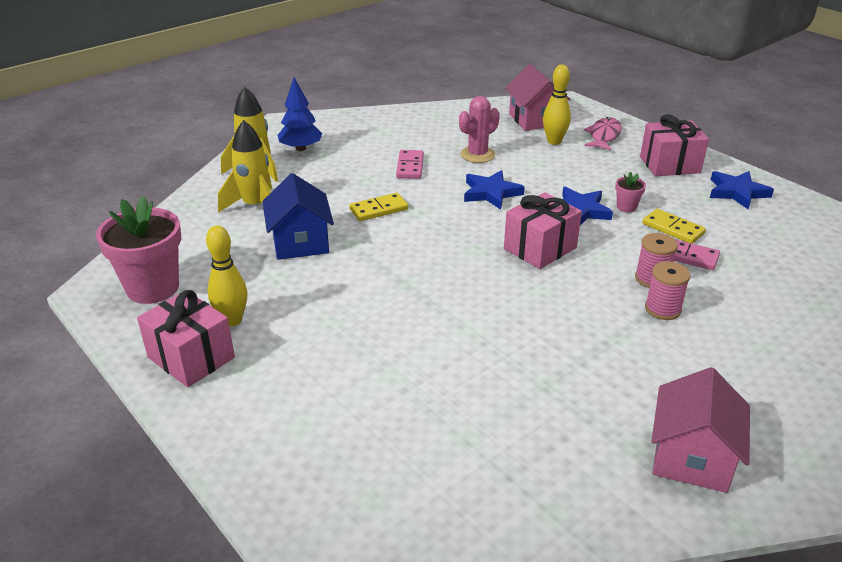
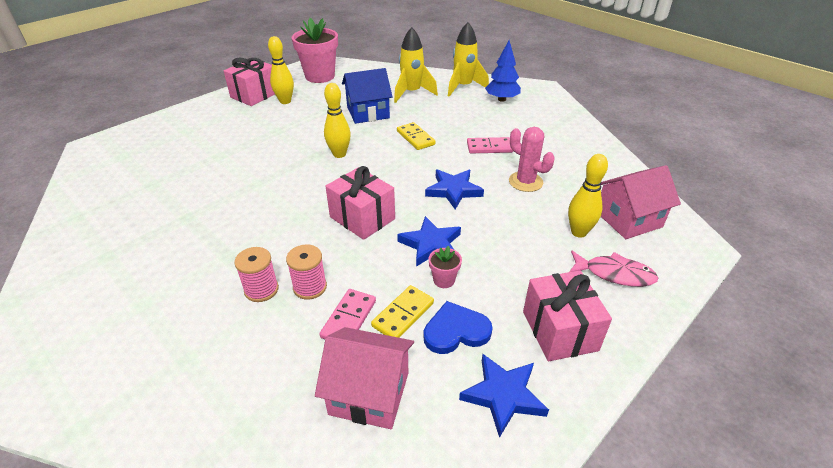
camera: 85 degrees right, 5 degrees up
pink house [651,367,750,493] -> pink house moved to [315,327,414,429]
none -> yellow bowling pin [324,83,351,158]
none -> blue heart [424,301,493,354]

